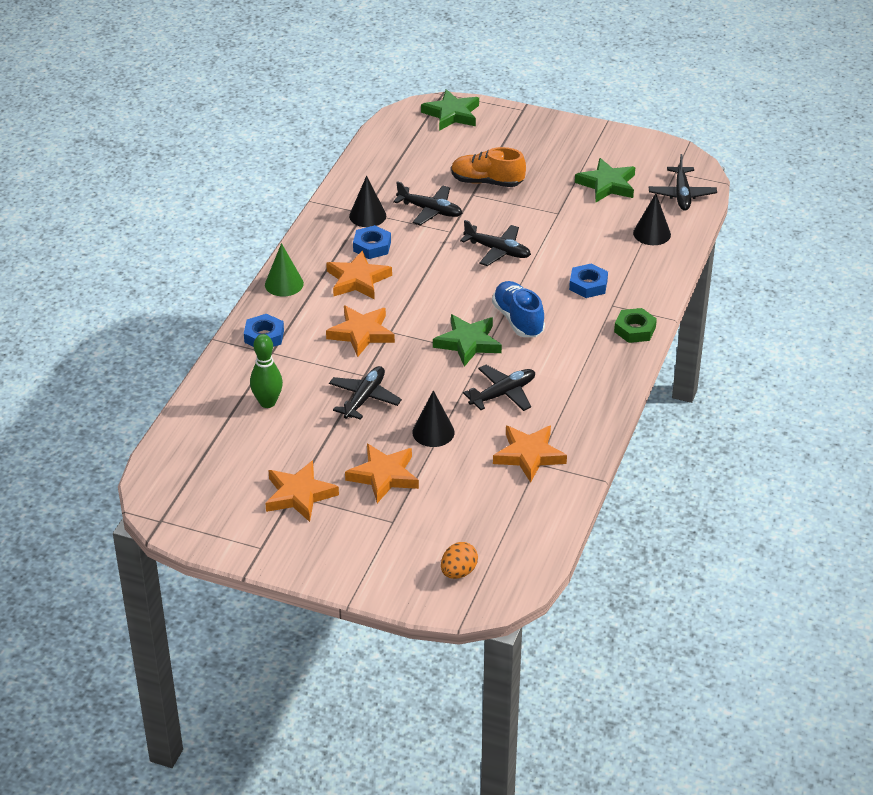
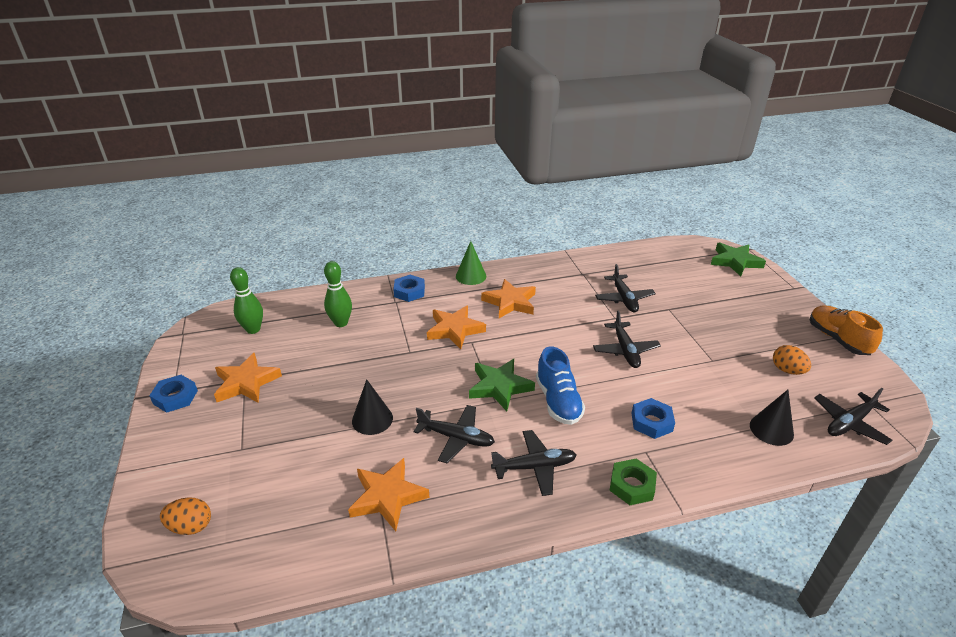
camera: 55 degrees right, 5 degrees down
black plane [329,366,402,420] -> black plane moved to [491,430,576,496]
orange star [345,444,419,503] -> none
black cone [349,175,386,227] -> none
blue nut [353,225,391,259] -> blue nut moved to [149,375,198,413]
orange shoe [451,147,526,187] -> orange shoe moved to [809,305,883,355]
blue shoe [492,281,545,337] -> blue shoe turned 135 degrees clockwise [536,347,585,425]
green star [575,158,635,202] -> orange egg [773,345,811,375]
none -> green bowling pin [230,267,263,334]

